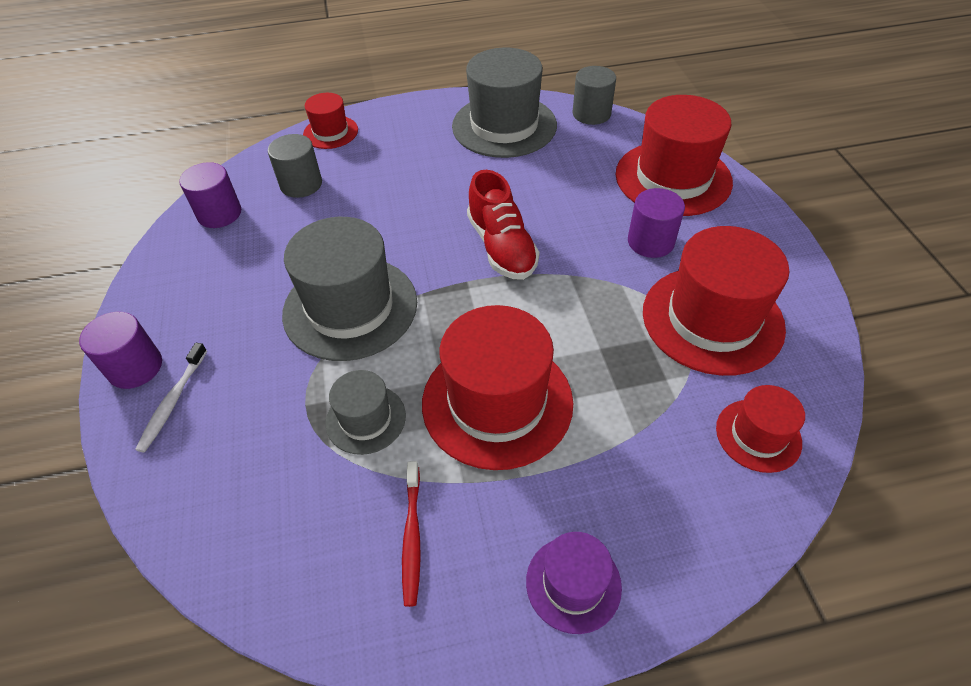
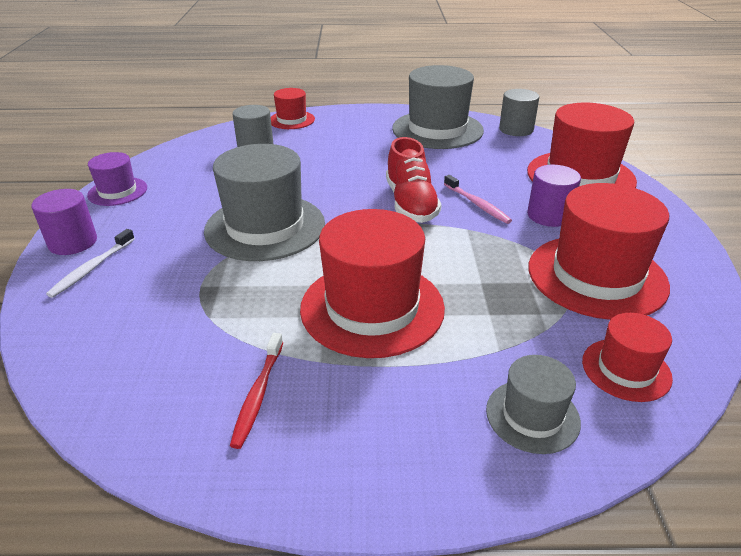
camera: 10 degrees right, 15 degrees down
purple cylinder [179,162,241,228] -> none
grey hat [326,370,406,455] -> grey hat moved to [486,355,581,454]
purple hat [526,532,622,634] -> purple hat moved to [87,152,147,206]
none -> pink toothbrush [444,175,512,224]

